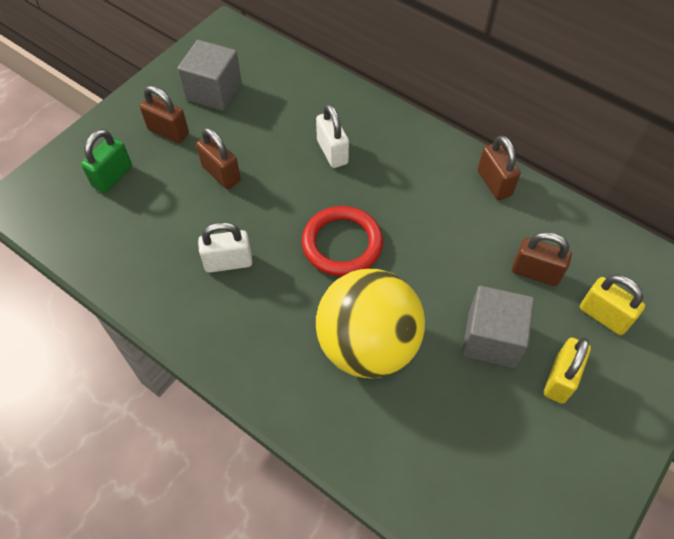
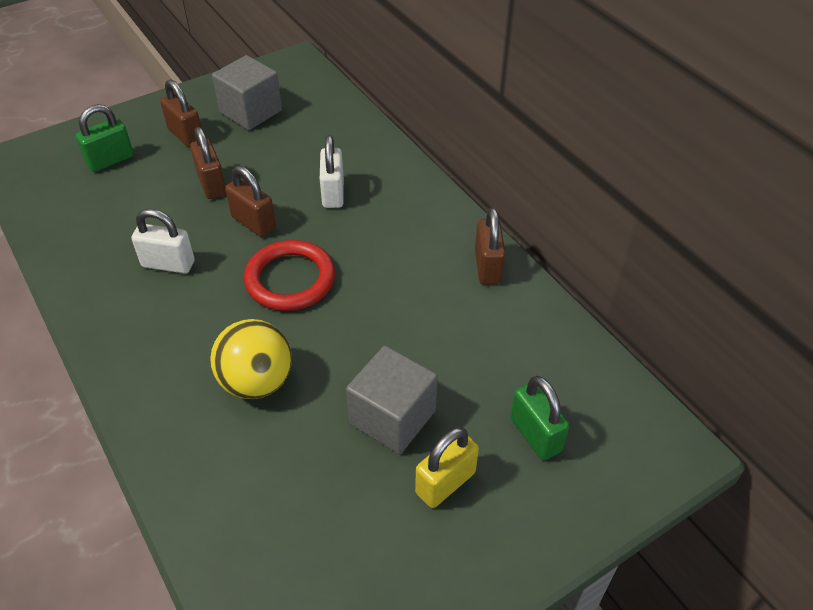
camera: 20 degrees right, 10 degrees down
yellow ball [315,269,425,378] -> yellow ball [210,319,292,399], size x0.66
brown padlock [512,232,572,286] -> brown padlock moved to [225,166,276,237]
yellow padlock [580,275,645,335] -> green padlock [510,376,570,460]

